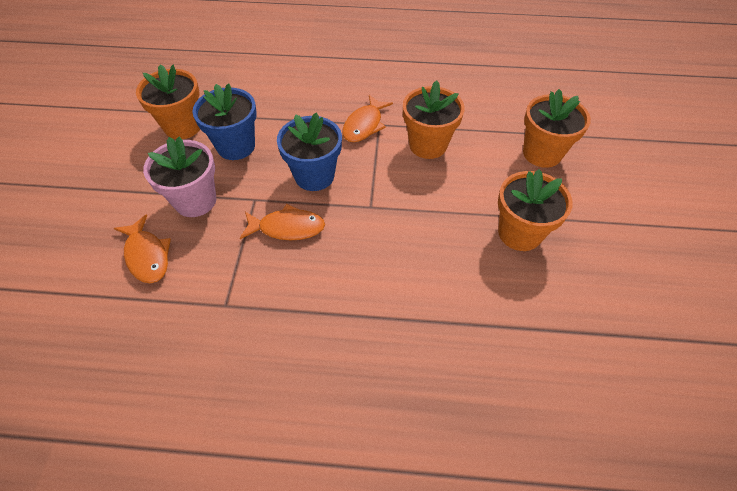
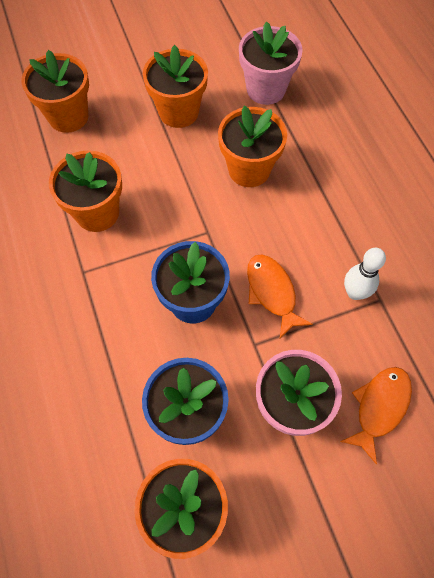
camera: 115 degrees left, 10 degrees up
orange fish [342,95,393,142] -> none
none -> orange flower pot [218,106,287,187]
none -> pink flower pot [239,21,303,105]
none -> white bowling pin [344,248,386,300]

